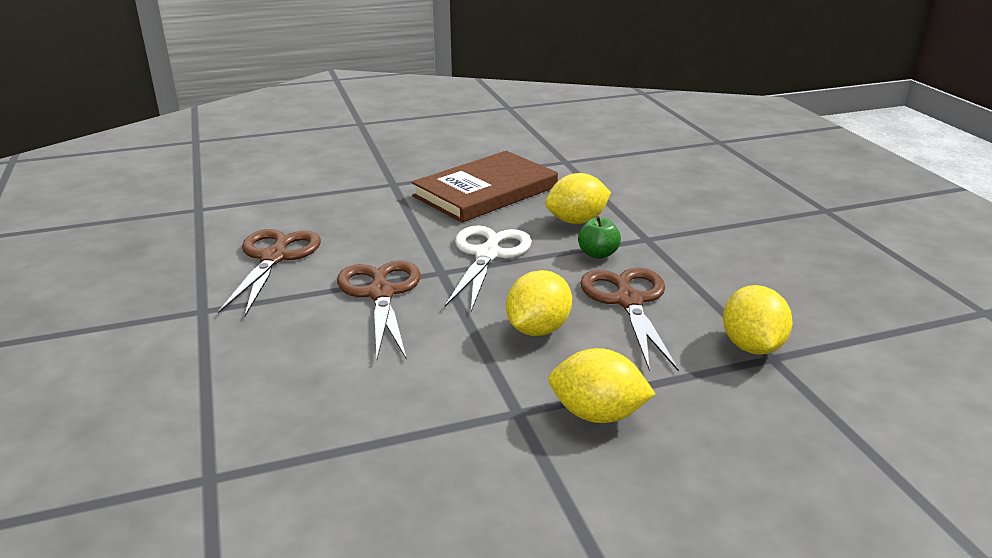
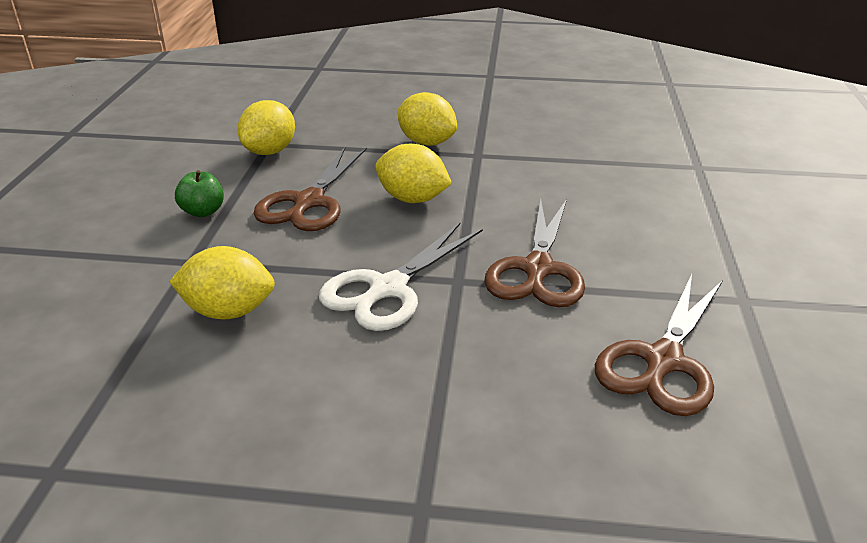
camera: 155 degrees left, 5 degrees up
brown book [412,151,558,223] -> none
yellow lemon [506,270,572,336] -> yellow lemon turned 60 degrees clockwise [375,144,452,203]
green apple [578,216,621,259] -> green apple moved to [175,170,224,217]

